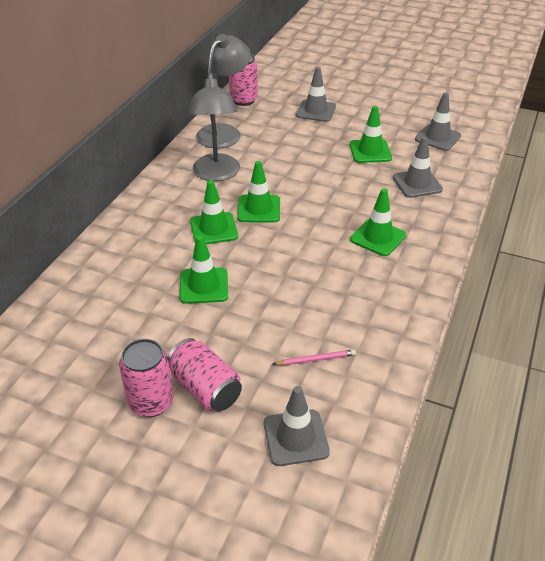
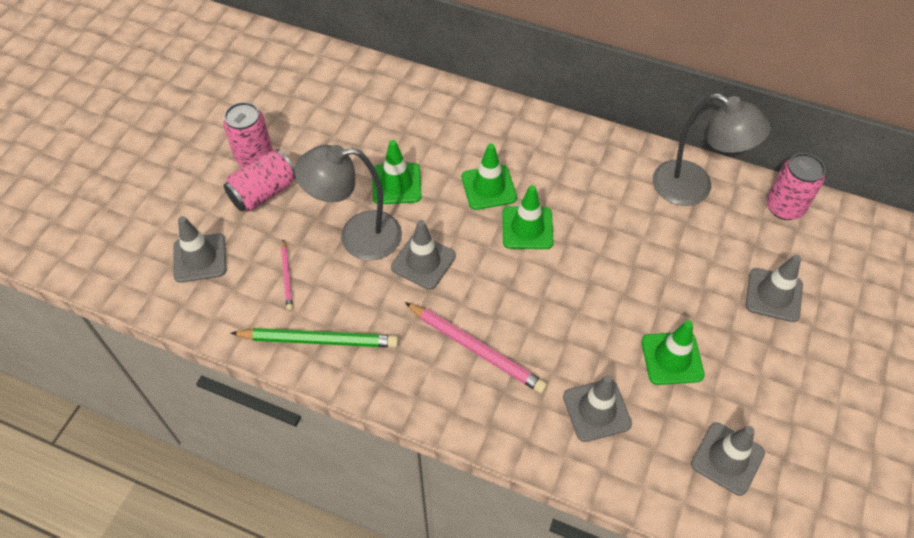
camera: 90 degrees right, 15 degrees up
grey lamp [188,73,240,181] -> grey lamp moved to [294,145,402,260]
green traffic cone [350,188,406,256] -> pink pencil [405,302,547,394]
none -> green pencil [230,328,398,348]
none -> grey traffic cone [391,220,456,290]

